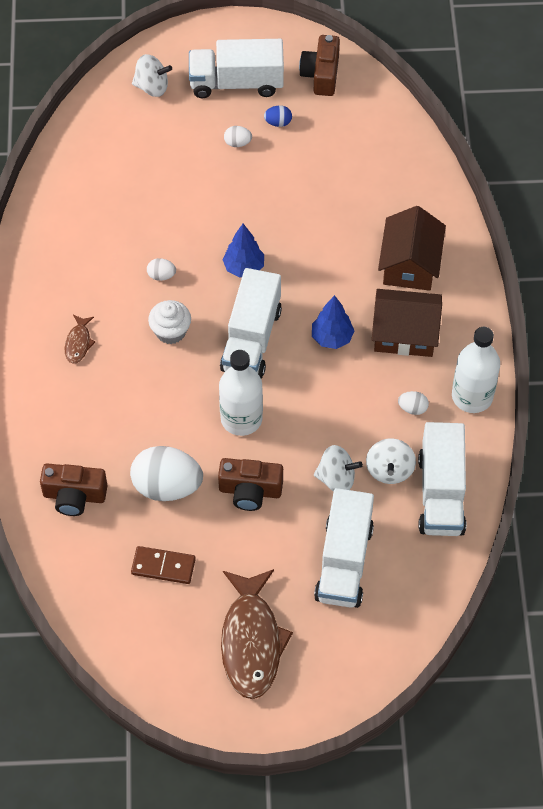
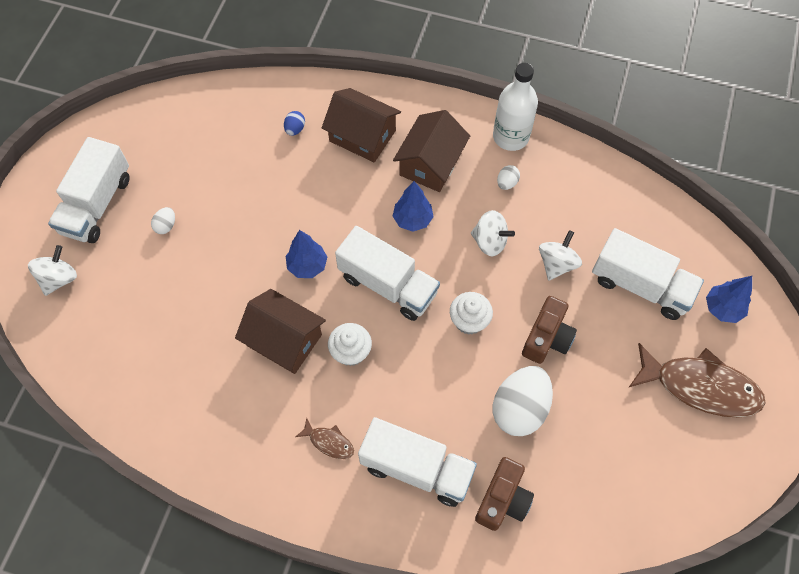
camera: 70 degrees left, 5 degrees up
brown domino [131,546,196,584] -> none
white egg [147,258,176,281] -> brown house [235,289,326,374]
white bottle [219,350,263,436] -> white cupcake [450,292,493,335]
blue egg [264,105,292,127] -> blue egg moved to [284,111,305,136]
brown camera [299,35,340,96] -> none
white spinning top [366,438,416,484] -> white spinning top moved to [471,210,515,256]
white truck [418,422,466,536] -> white truck moved to [358,417,477,507]
none -> blue tree [706,276,752,323]

